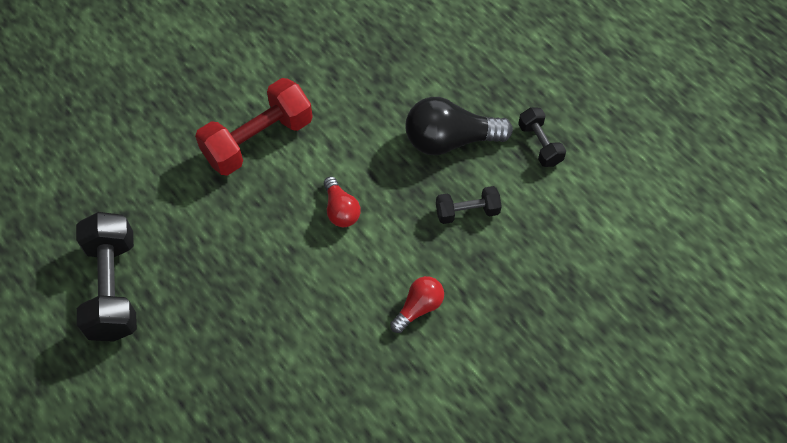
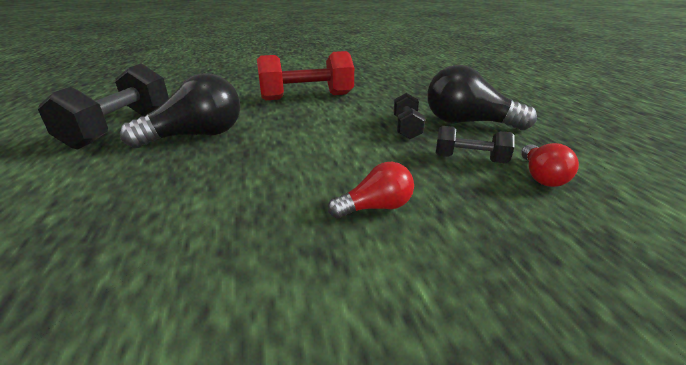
camera: 25 degrees right, 30 degrees down
red light bulb [324,176,361,227] -> red light bulb moved to [521,143,579,187]
black dumbbell [518,107,566,167] -> black dumbbell moved to [393,93,425,140]
none -> black light bulb [120,73,240,148]

